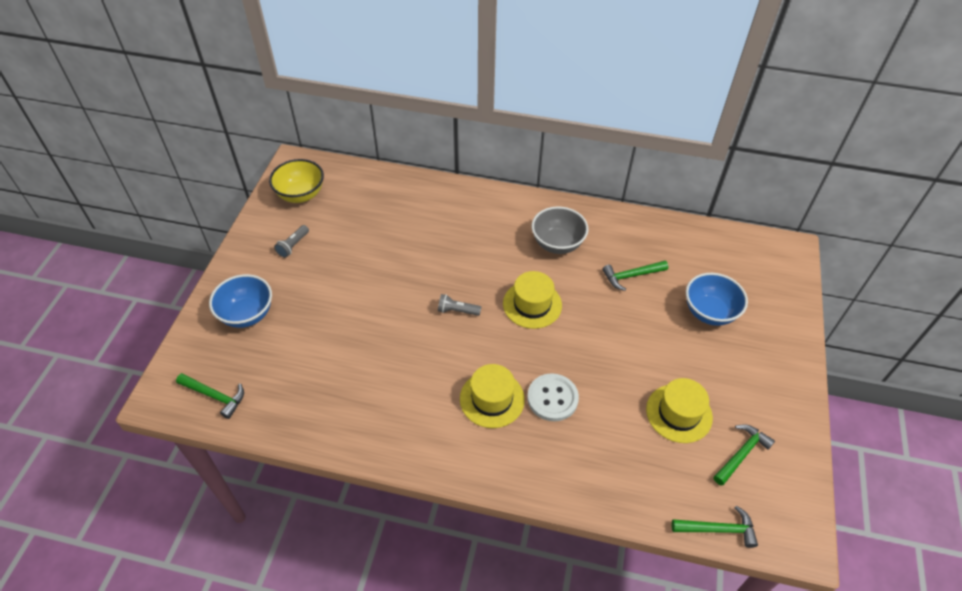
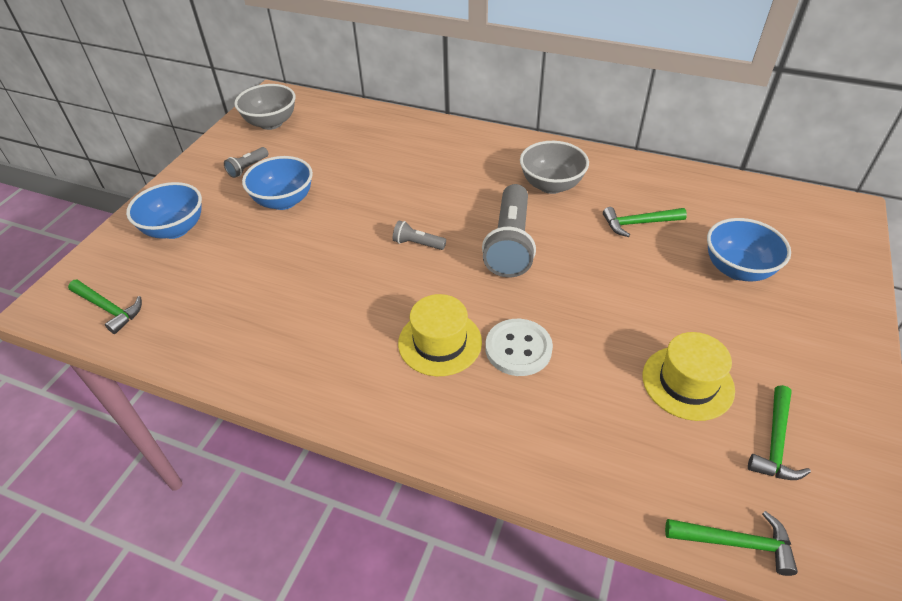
camera: 10 degrees right, 5 degrees down
yellow bowl [269,159,324,203] -> grey bowl [234,84,295,130]
yellow hat [503,271,562,329] -> grey flashlight [482,184,536,277]
green hammer [713,424,775,486] -> green hammer turned 150 degrees clockwise [748,385,811,480]
none -> blue bowl [242,156,313,210]

